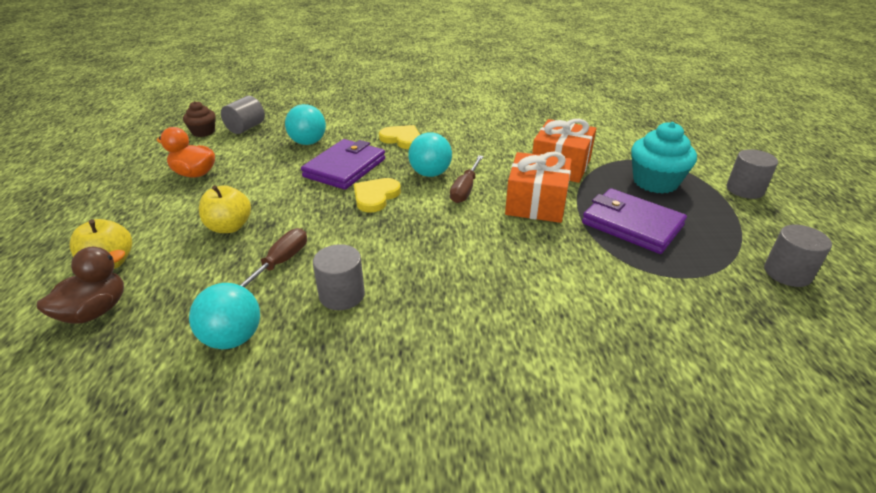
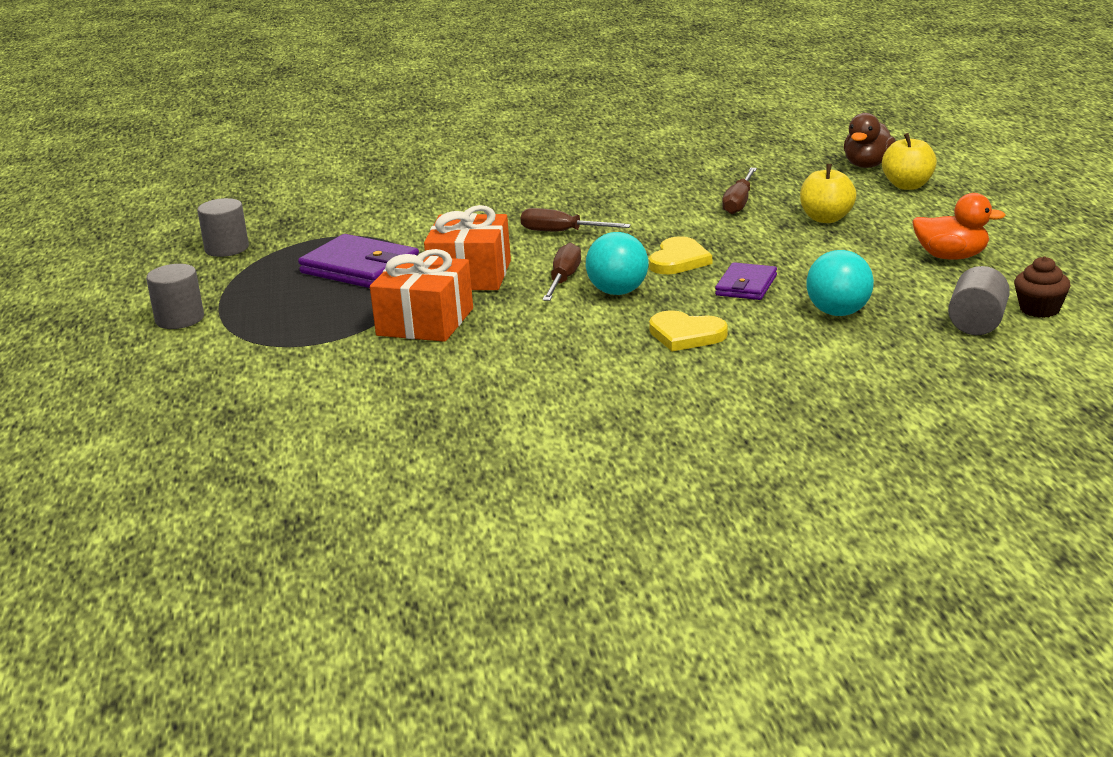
camera: 175 degrees right, 10 degrees down
turquoise ball [189,283,260,349] -> none
purple wallet [301,139,385,190] -> purple wallet [715,262,777,300], size x0.60
grey cylinder [313,244,365,310] -> none
turquoise cupcake [631,122,697,194] -> none
none -> brown screwdriver [521,208,631,231]

